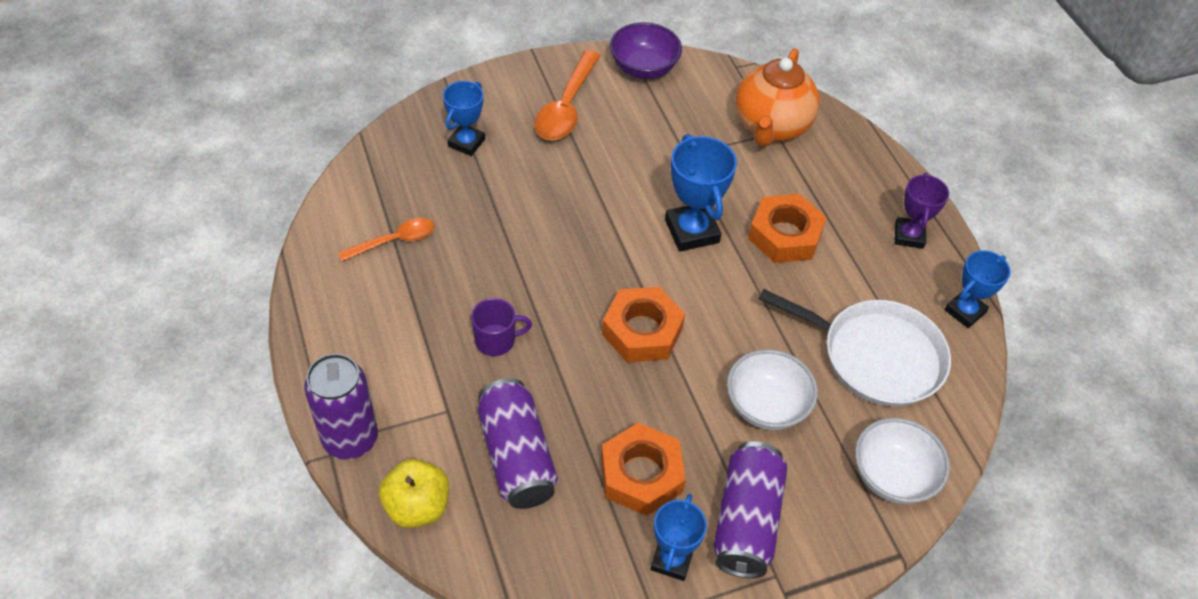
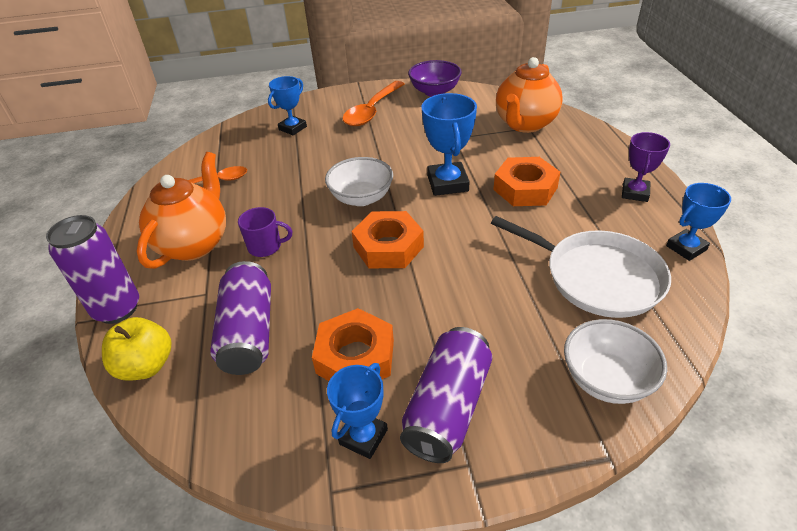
camera: 15 degrees right, 10 degrees down
white bowl [727,349,818,430] -> white bowl moved to [325,157,393,206]
none -> orange teapot [137,152,226,269]

